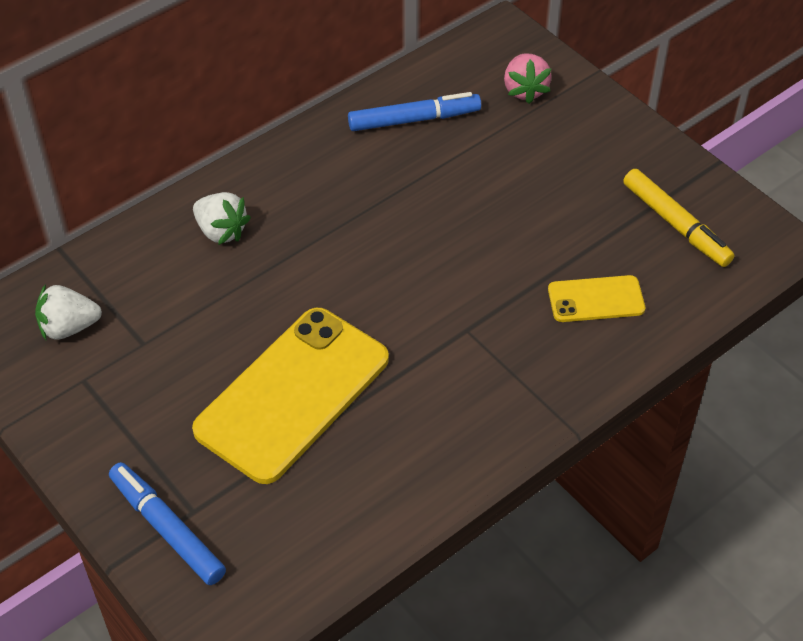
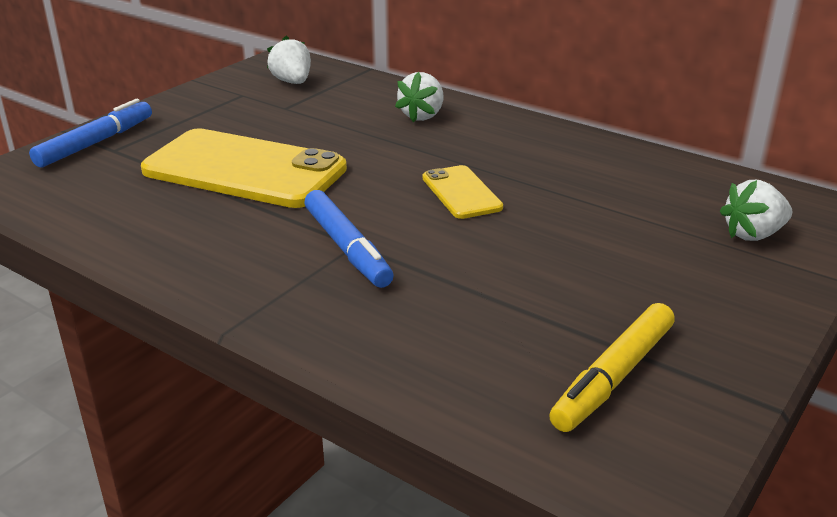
camera: 75 degrees right, 20 degrees down
blue marker [348,92,481,131] -> blue marker moved to [304,190,394,288]
pink strawberry [504,53,552,104] -> white strawberry [720,180,792,241]
yellow phone [548,275,645,322] -> yellow phone moved to [423,165,503,219]

